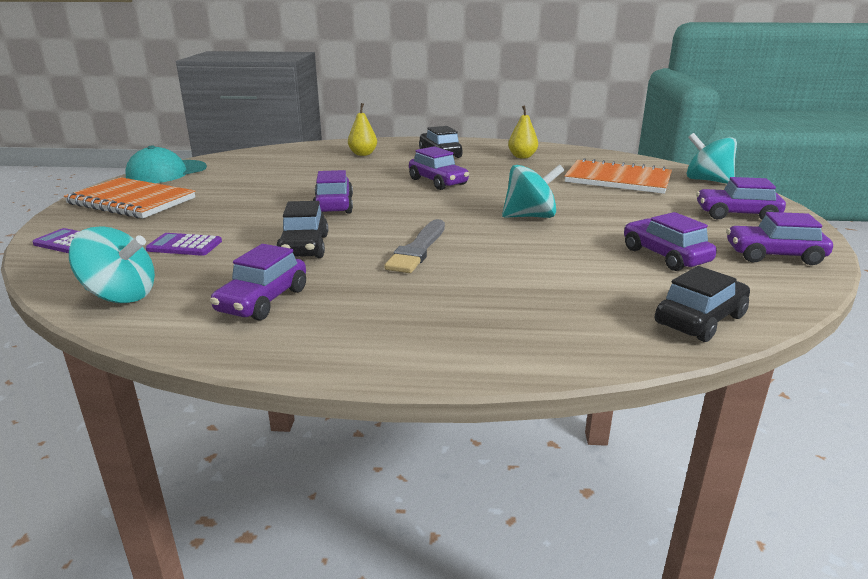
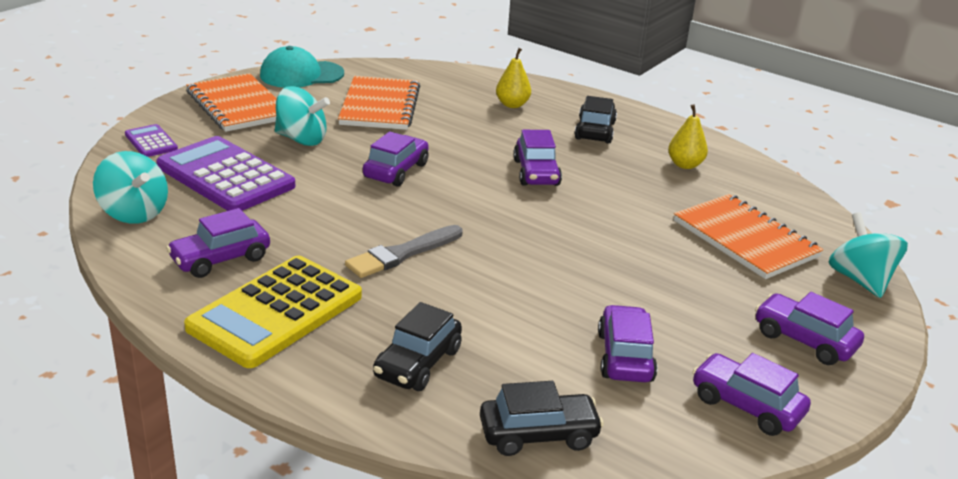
camera: 30 degrees right, 5 degrees up
purple calculator [146,233,222,256] -> purple calculator [156,136,295,211], size x2.14
black car [276,201,328,258] -> black car moved to [373,302,462,391]
turquoise spinning top [502,164,564,218] -> turquoise spinning top moved to [275,86,330,146]
none -> yellow calculator [184,256,362,368]
none -> orange notebook [338,76,420,130]

